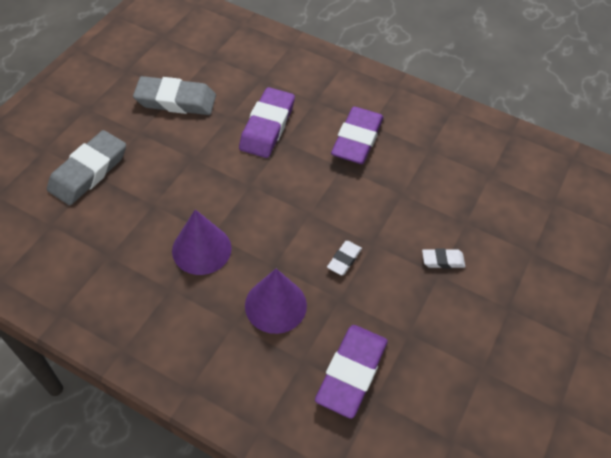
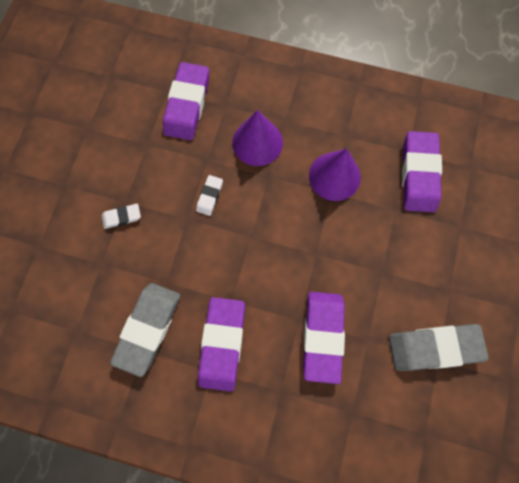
camera: 170 degrees right, 20 degrees up
grey eraser [47,130,126,205] -> grey eraser moved to [110,283,180,377]
none -> purple eraser [402,131,442,212]

